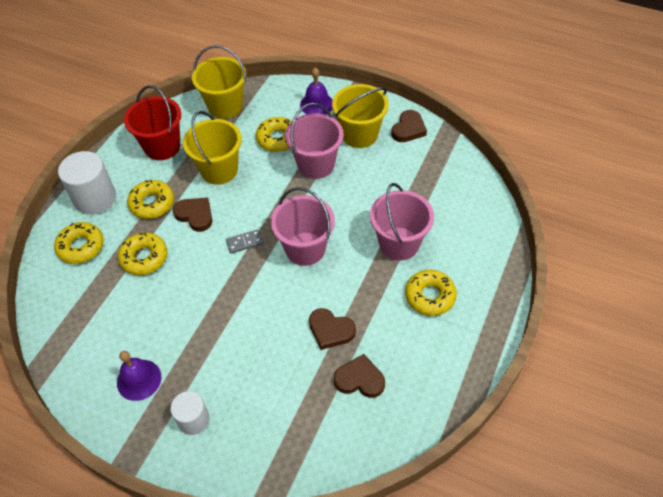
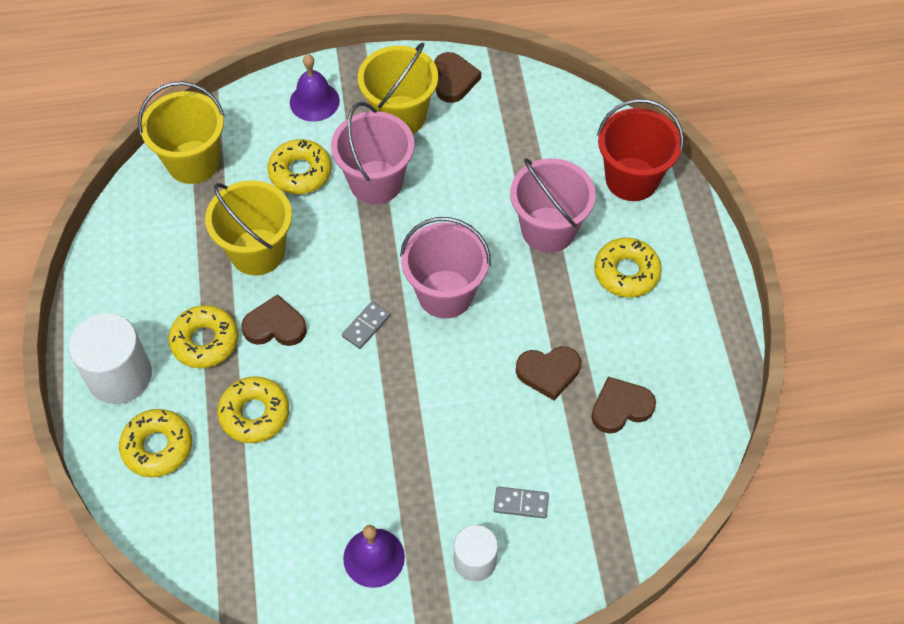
camera: 35 degrees left, 5 degrees up
red bucket [124,85,181,160] -> red bucket moved to [597,99,684,201]
none -> grey domino [494,486,549,519]

